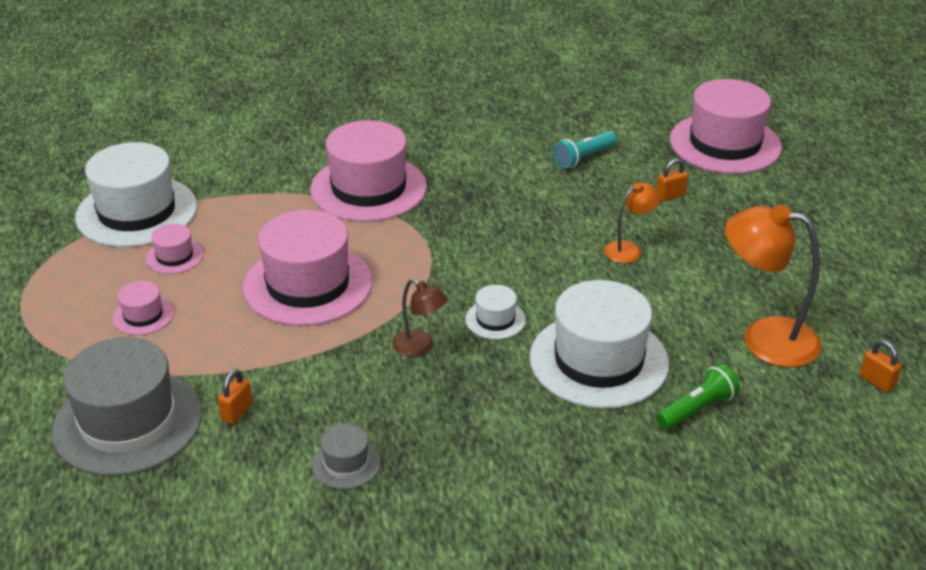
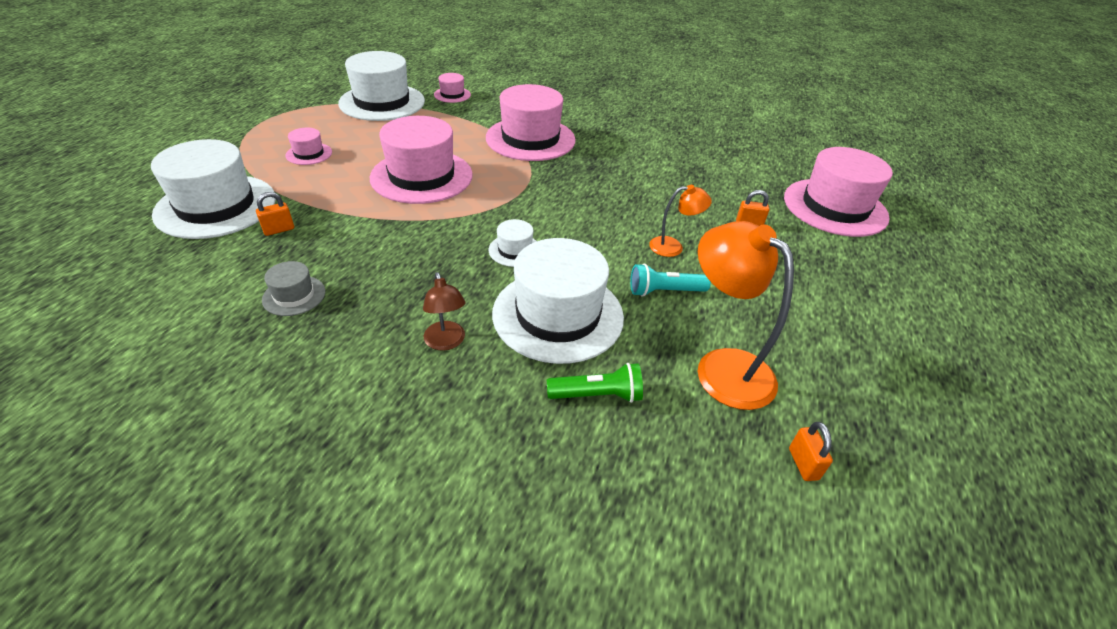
camera: 30 degrees right, 5 degrees up
grey hat [52,337,202,476] -> white hat [151,139,276,239]
pink hat [146,224,204,274] -> pink hat moved to [434,73,471,103]
brown lamp [392,279,448,356] -> brown lamp moved to [423,272,466,351]
turquoise flashlight [553,131,617,169] -> turquoise flashlight moved to [630,263,711,297]

